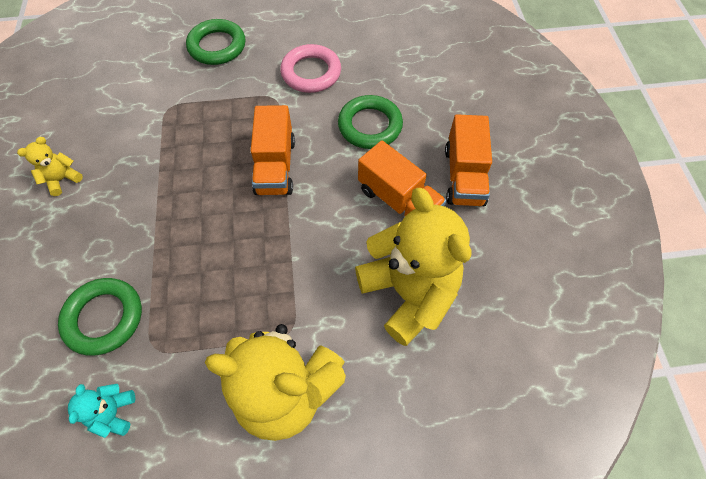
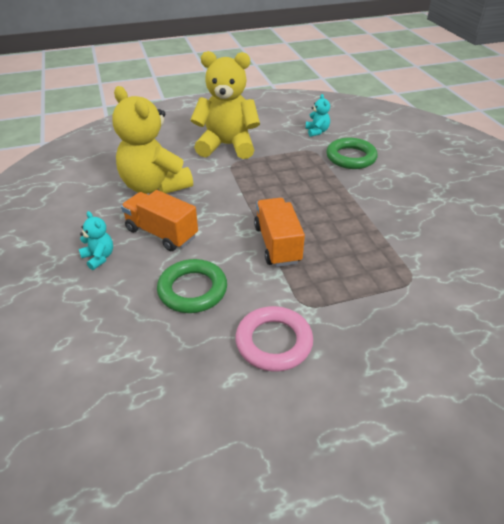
camera: 170 degrees right, 20 degrees down
yellow teddy bear [17,137,83,196] -> none
green ring [186,19,245,65] -> none
orange truck [445,114,492,206] -> turquoise teddy bear [79,211,113,270]

